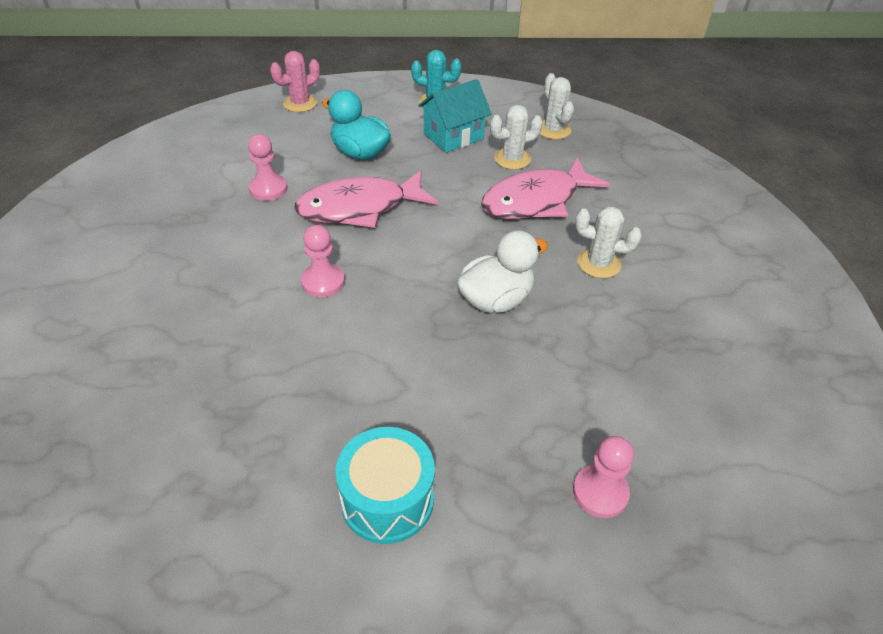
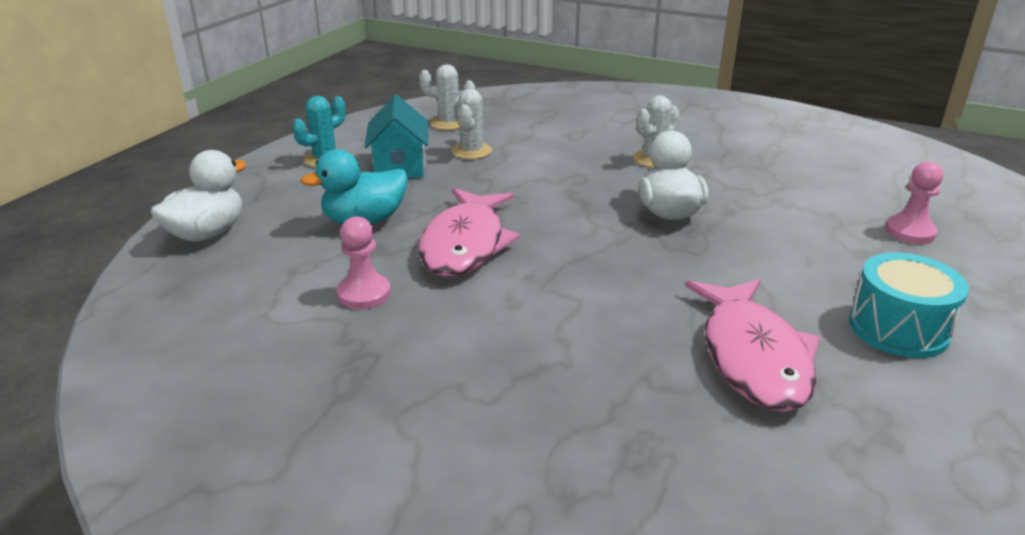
camera: 60 degrees left, 15 degrees down
pink cactus [270,51,320,112] -> white duck [151,150,247,242]
pink pawn [301,225,345,297] -> none
pink fish [481,157,611,219] -> pink fish moved to [685,279,820,412]

